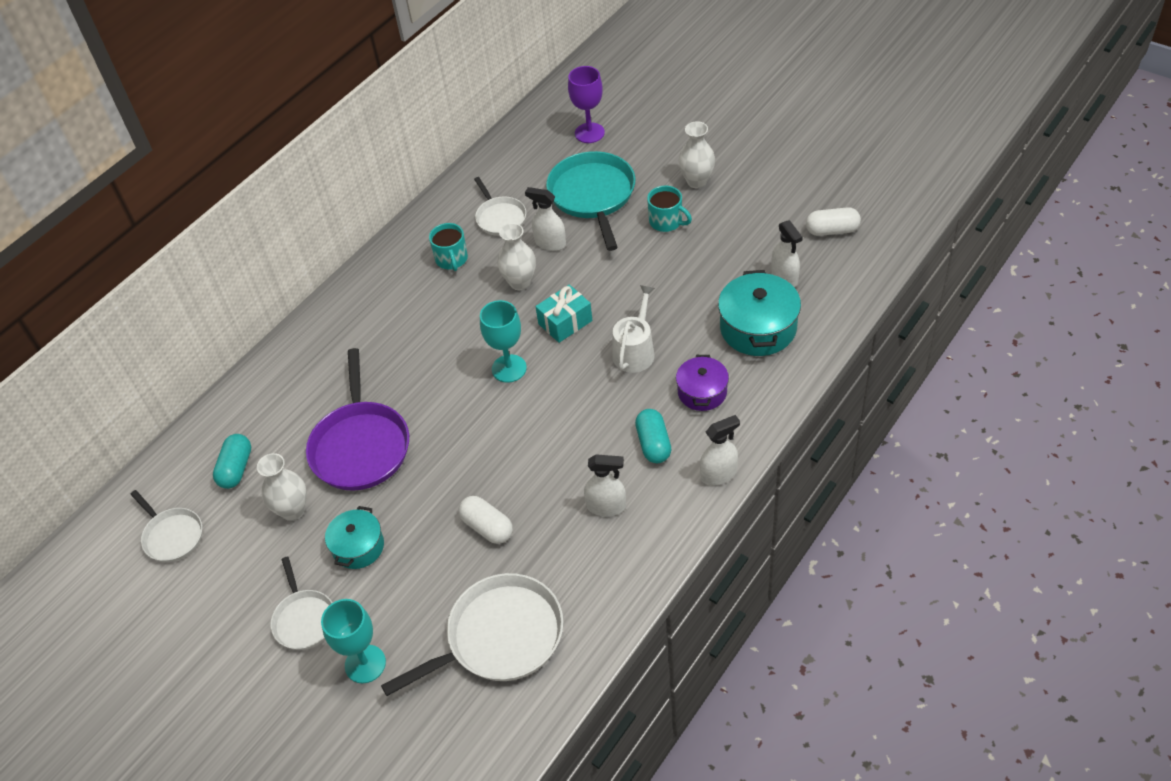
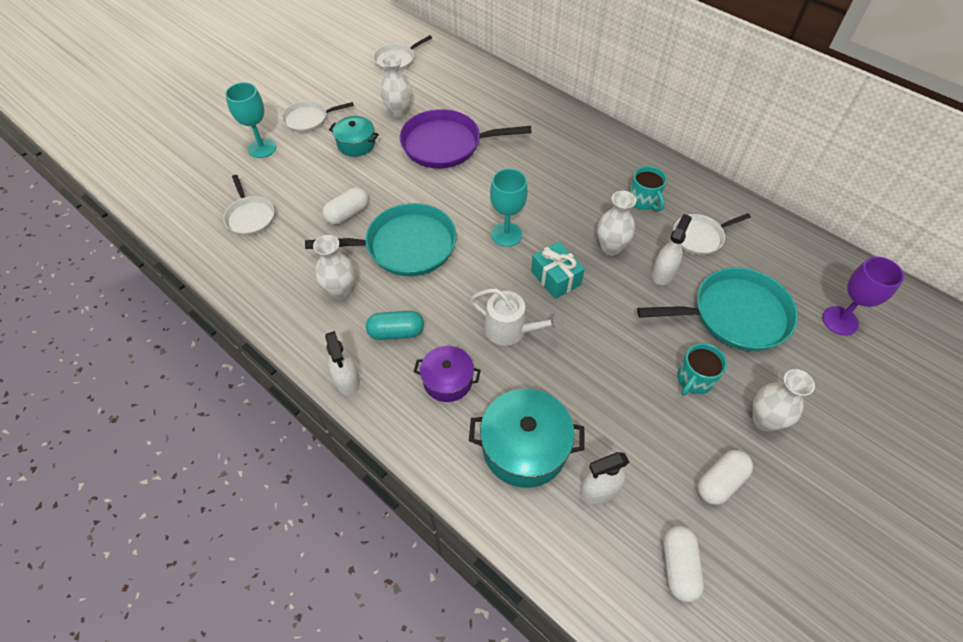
camera: 90 degrees right, 5 degrees up
turquoise capsule [213,434,251,489] -> none
white pan [381,573,564,696] -> white pan [223,175,274,236], size x0.57
turquoise mug [429,223,468,271] -> turquoise mug turned 105 degrees counterclockwise [630,166,667,211]
white spray bottle [584,454,626,516] -> white vase [313,235,355,300]
none -> turquoise pan [305,203,457,276]
none -> white capsule [697,450,753,505]

